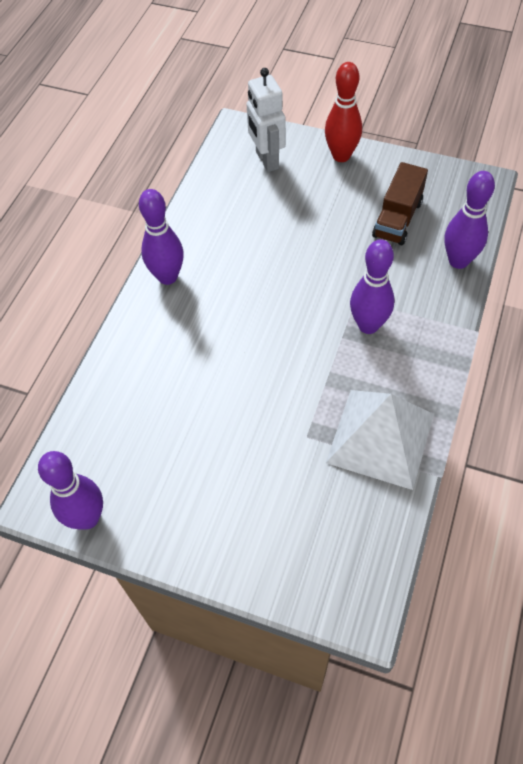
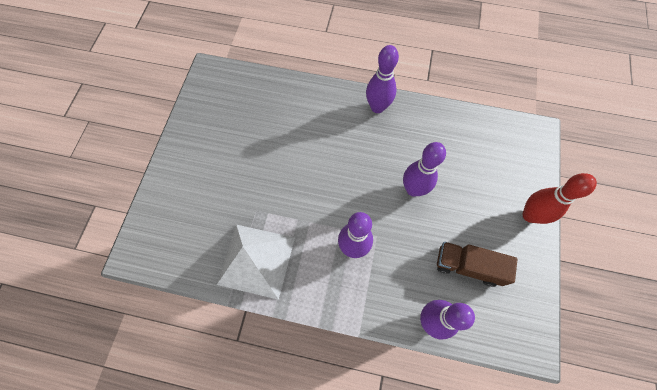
camera: 80 degrees right, 10 degrees up
purple bowling pin [38,451,103,530] -> purple bowling pin moved to [403,142,446,197]
white robot [246,68,286,172] -> none

